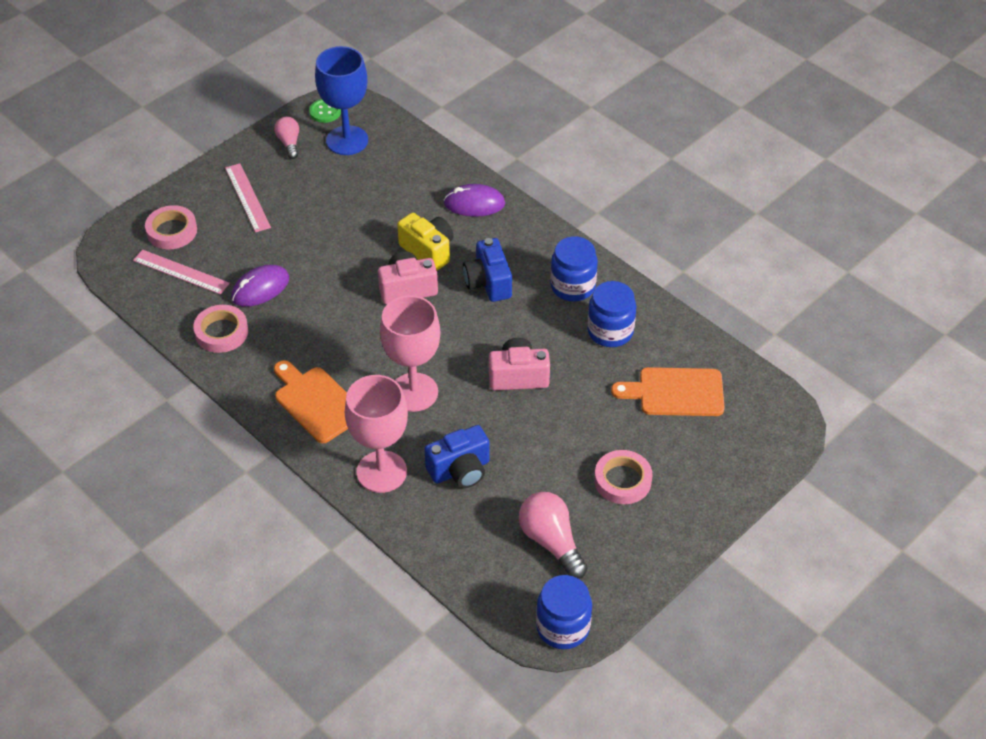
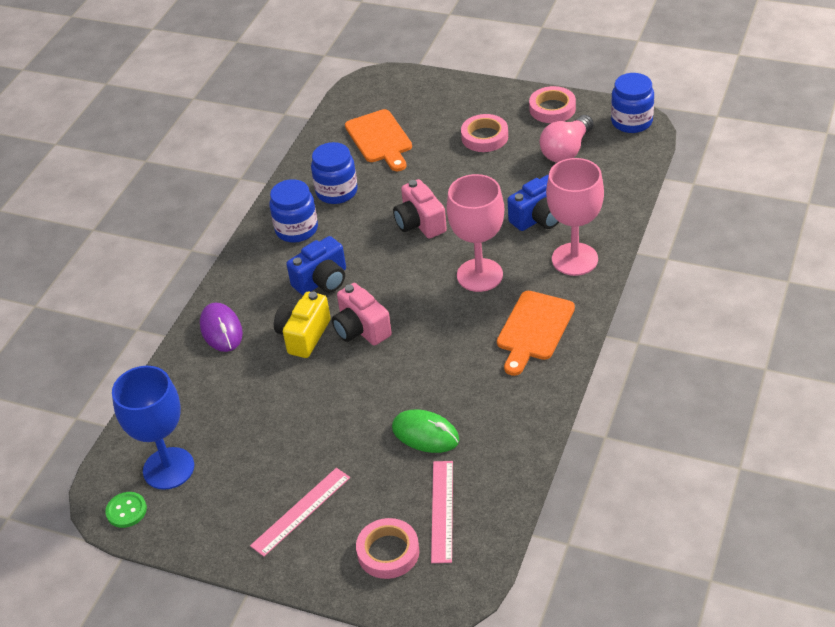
camera: 110 degrees left, 5 degrees down
pink tape [193,305,248,353] -> pink tape moved to [529,86,576,123]
purple mouse [231,265,289,307] -> green mouse [392,410,459,453]
pink light bulb [274,117,299,159] -> none
blue camera [424,425,490,488] -> blue camera turned 105 degrees clockwise [507,175,559,231]

